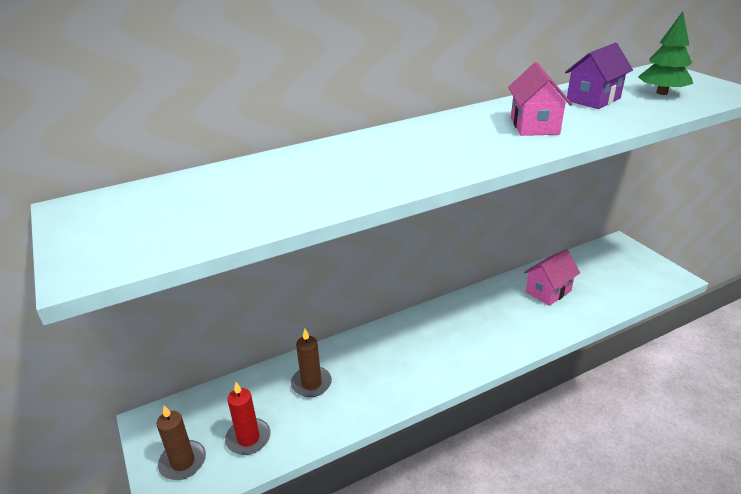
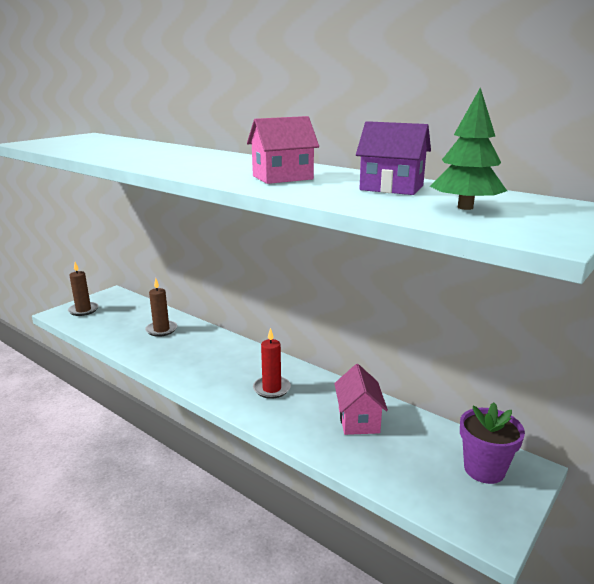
camera: 65 degrees right, 10 degrees down
red candle [225,382,271,455] -> red candle moved to [253,328,291,399]
pink house [524,249,580,306] -> pink house turned 60 degrees clockwise [334,364,388,435]
none -> purple flower pot [460,403,525,484]

